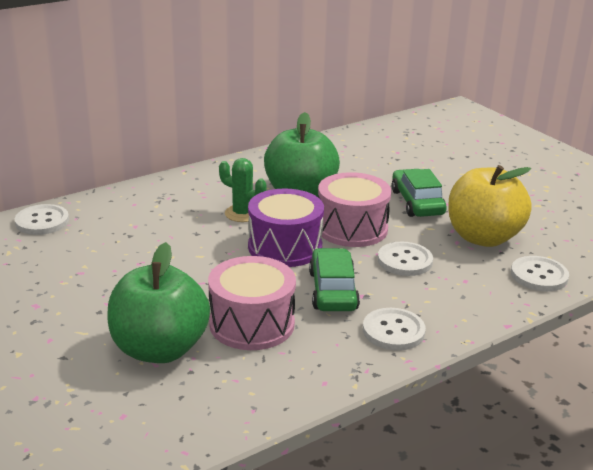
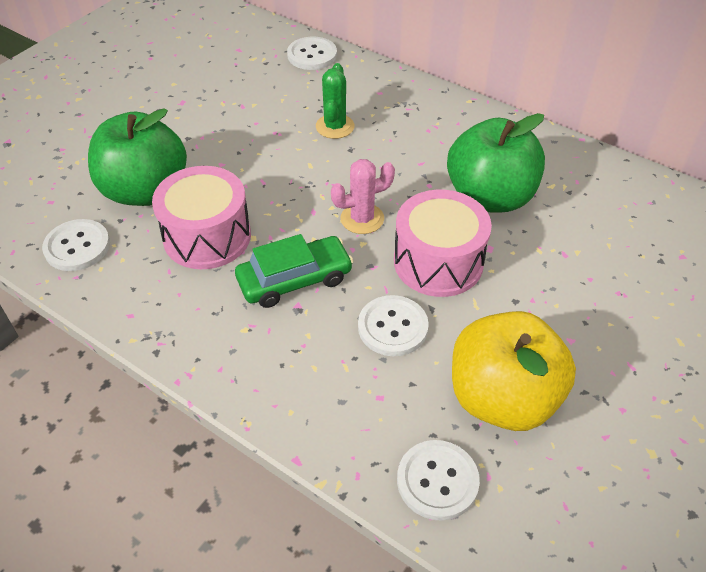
camera: 70 degrees right, 20 degrees up
green cactus [219,158,266,222] -> green cactus moved to [316,63,355,139]
purple drum [248,189,324,267] -> pink cactus [331,159,395,234]
white button [363,308,426,351] -> white button moved to [42,219,110,271]
green car [392,169,447,217] -> none

